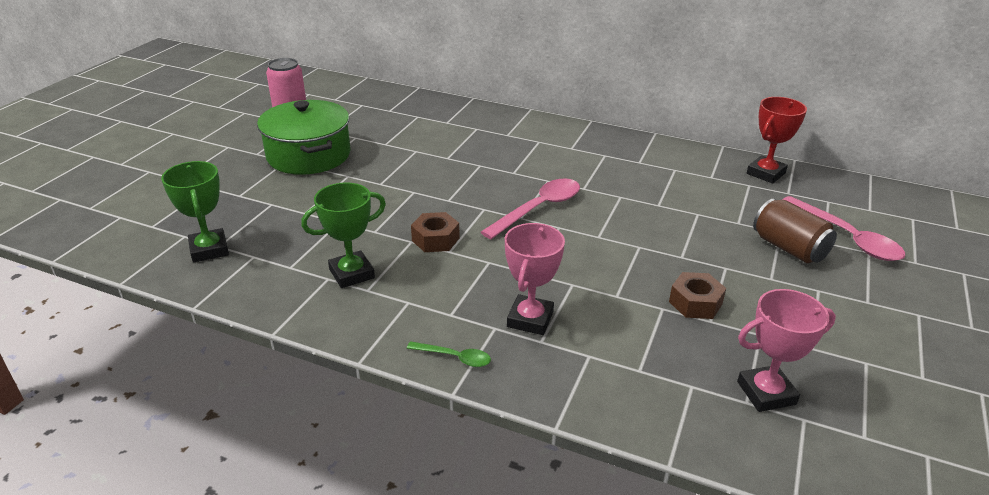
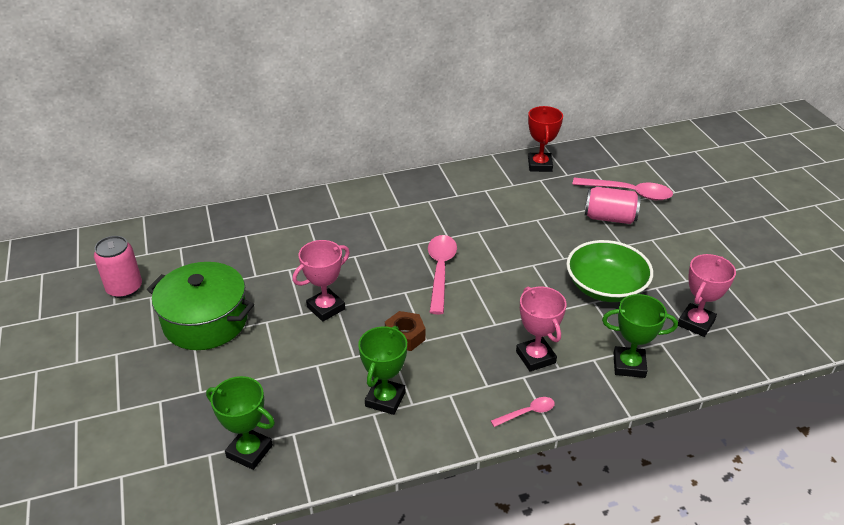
camera: 40 degrees left, 5 degrees up
green spoon [407,341,491,367] -> pink spoon [491,397,555,427]
brown nut [669,272,726,319] -> green bowl [566,240,653,302]
brown can [753,199,837,263] -> pink can [585,187,641,224]
none -> pink trophy [292,240,350,322]
none -> green trophy [602,294,678,378]

